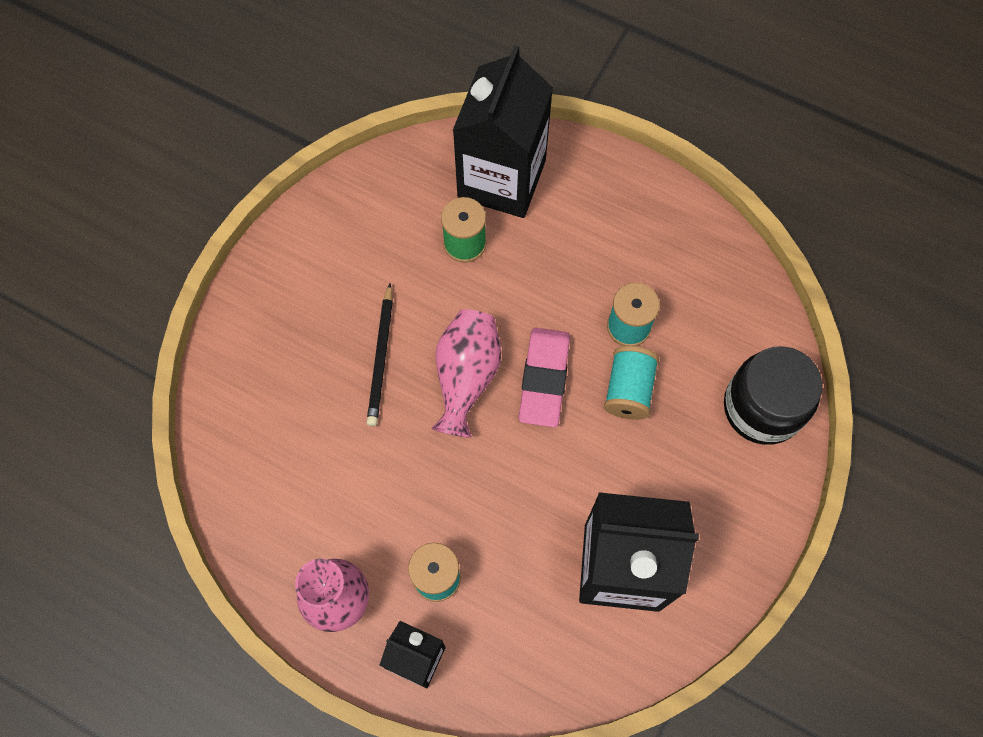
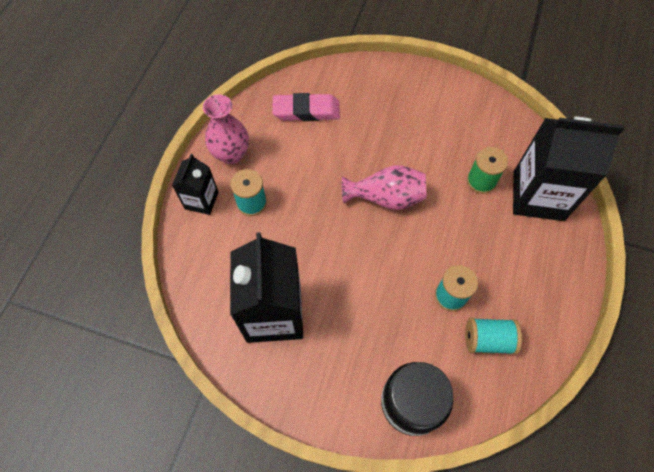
camera: 80 degrees right, 5 degrees down
black pencil [367,284,393,426] -> none
pink eraser [518,328,570,427] -> pink eraser moved to [272,93,340,121]
turquoise spool [604,346,659,420] -> turquoise spool moved to [465,318,522,355]

